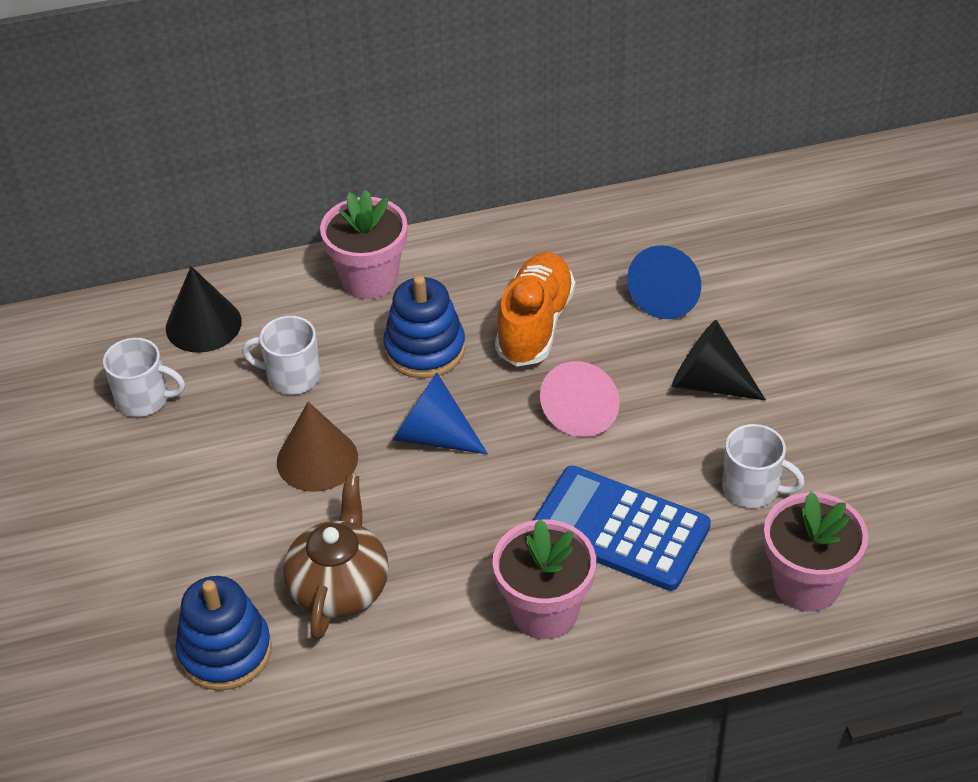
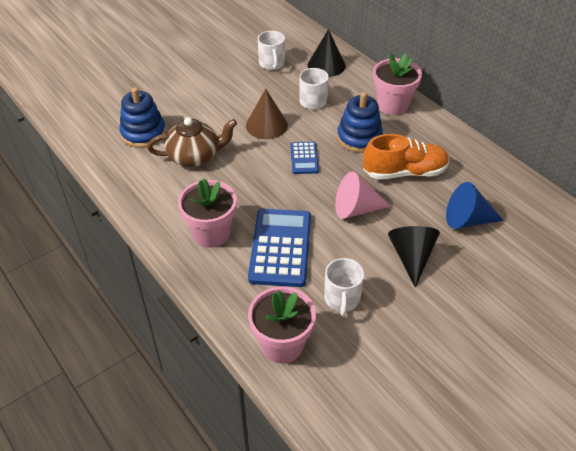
camera: 65 degrees right, 0 degrees up
blue cone [392,372,488,454] -> blue calculator [291,142,319,174]

